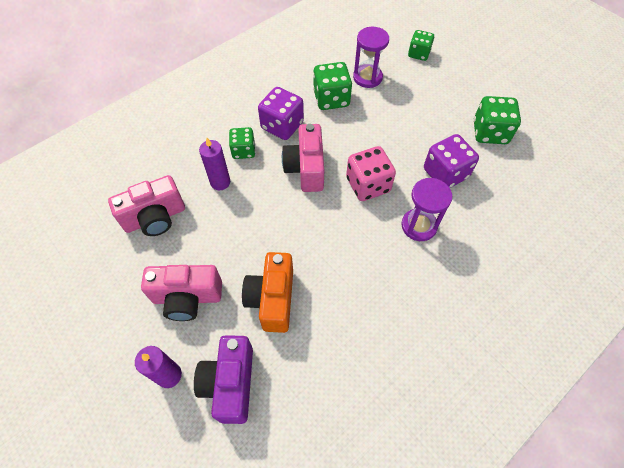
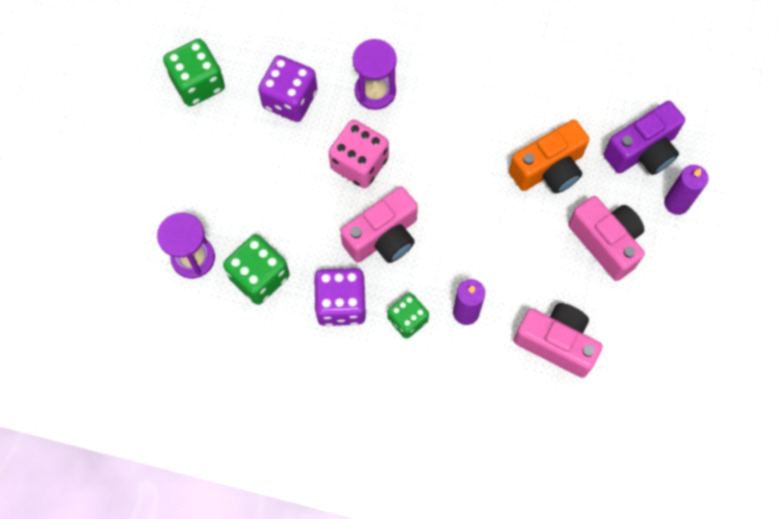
camera: 125 degrees left, 10 degrees up
green dice [408,30,434,61] -> none

